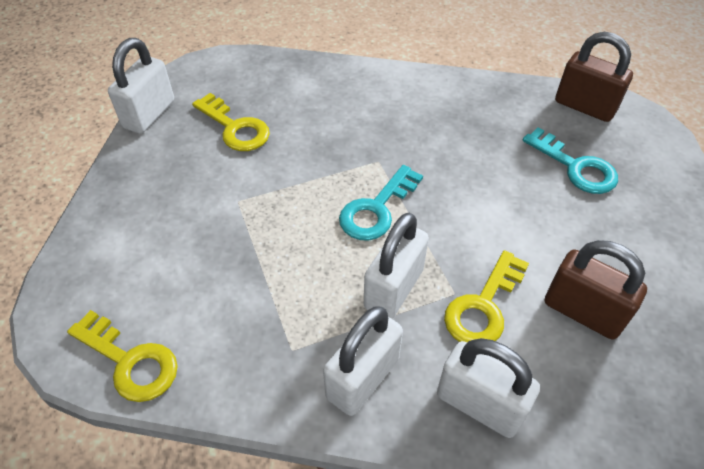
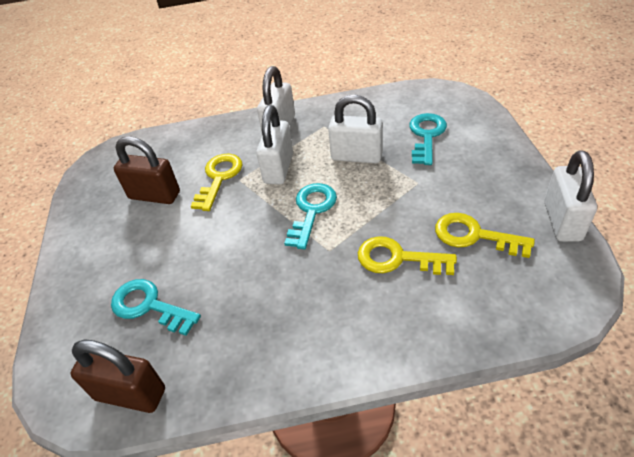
camera: 165 degrees right, 5 degrees down
yellow key [67,310,178,402] -> yellow key moved to [358,236,457,275]
white padlock [437,338,540,438] -> white padlock moved to [328,94,383,163]
none -> turquoise key [409,113,447,165]

